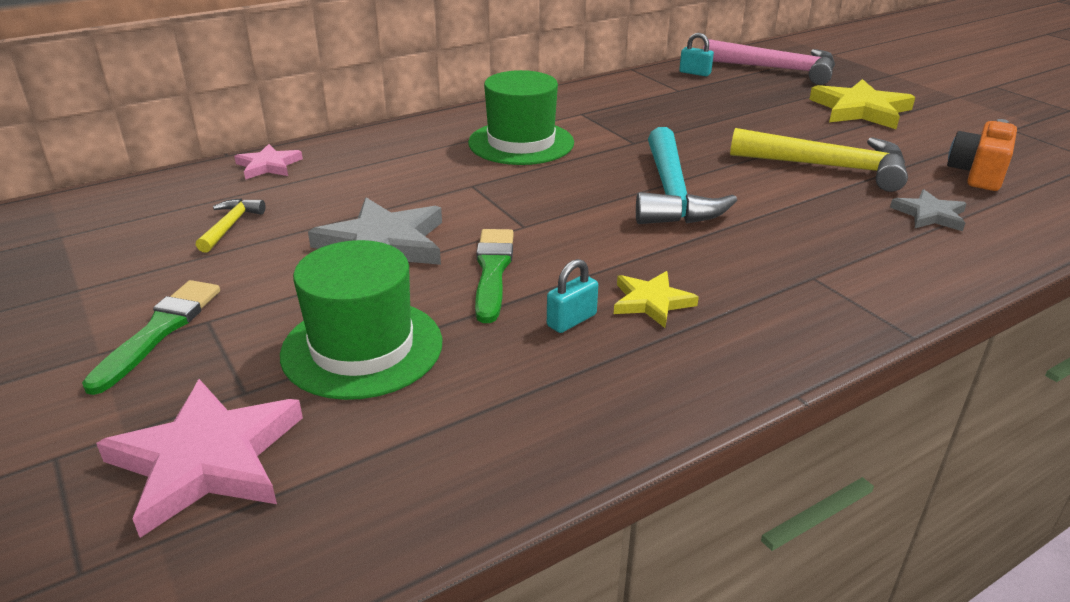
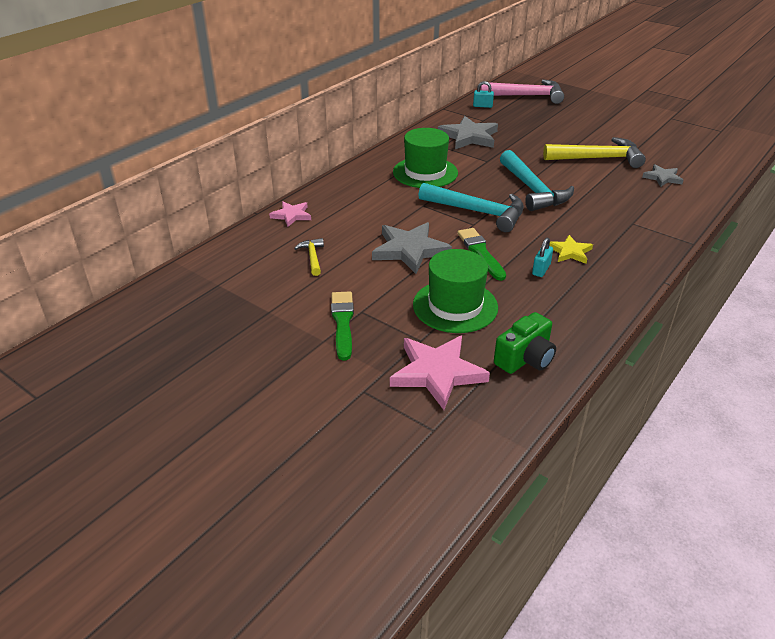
camera: 20 degrees left, 5 degrees up
yellow star [809,79,915,129] -> none
orange camera [947,119,1017,191] -> none
none -> turquoise hammer [419,183,524,232]
none -> grey star [438,116,498,149]
none -> green camera [494,312,556,374]

